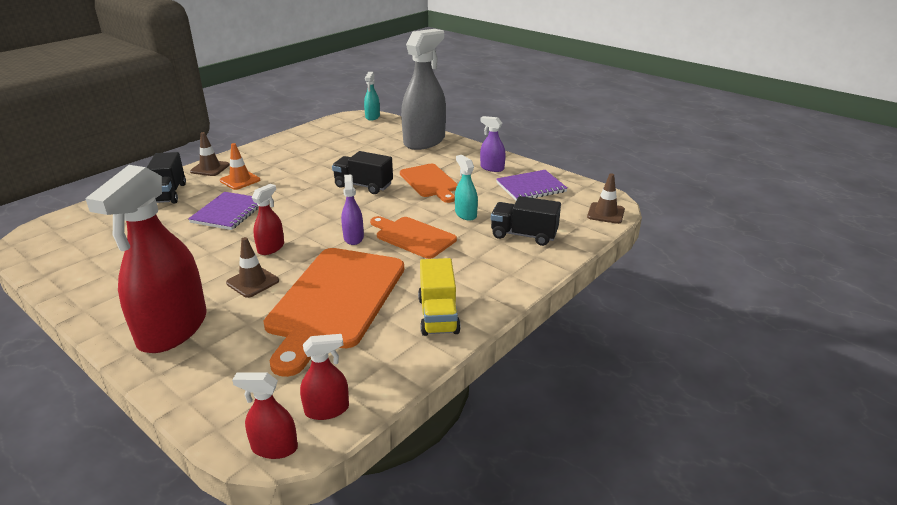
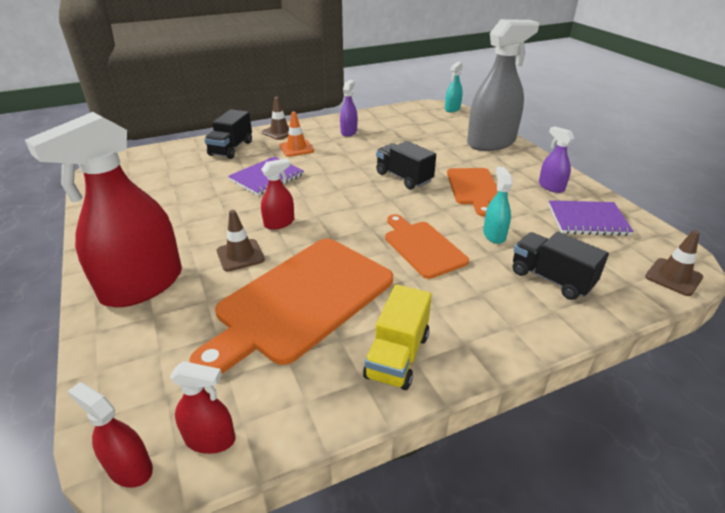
camera: 25 degrees right, 5 degrees up
purple spray bottle [341,174,364,245] -> purple spray bottle moved to [340,80,358,137]

